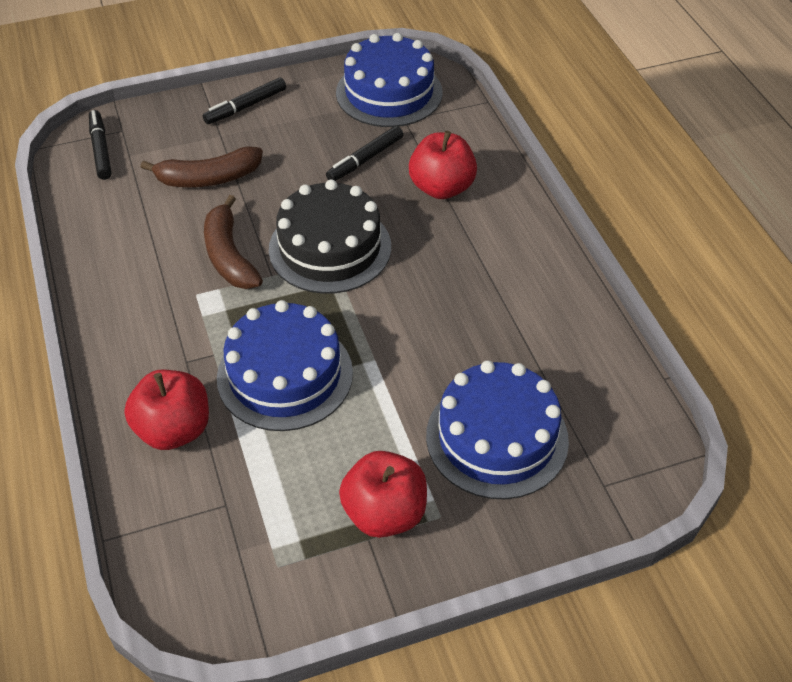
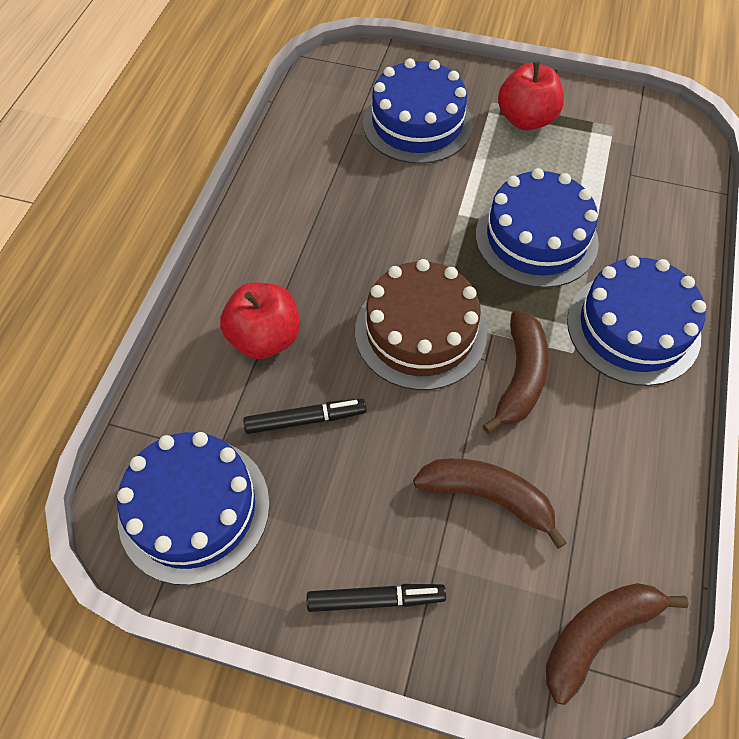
camera: 145 degrees left, 10 degrees up
black marker [89,110,112,180] -> brown banana [546,583,689,705]
red apple [124,370,209,450] -> none
black cake [269,179,391,294] -> brown cake [355,259,487,390]
none -> blue cake [567,256,706,386]

